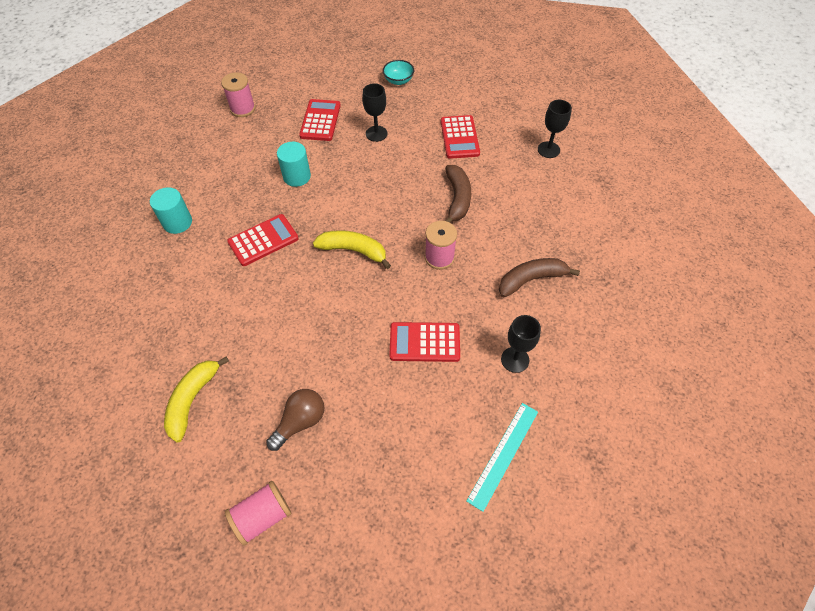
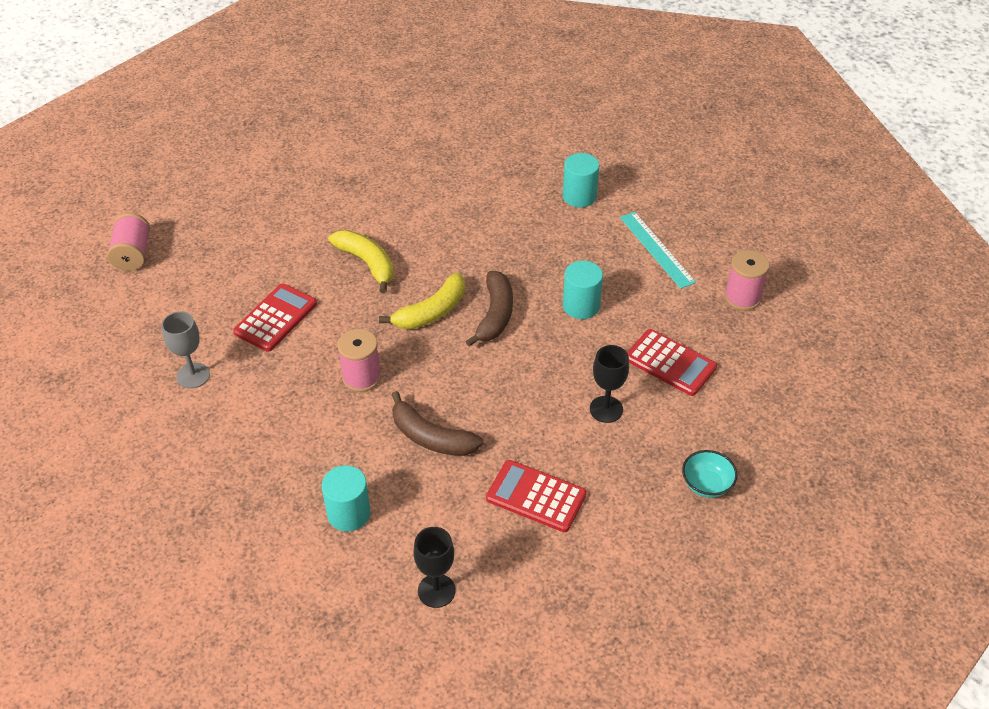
camera: 120 degrees right, 10 degrees down
yellow banana [164,357,229,443] -> yellow banana moved to [328,230,394,293]
pink spool [225,481,291,545] -> pink spool moved to [107,213,150,271]
red calculator [227,214,299,266] -> none
brown light bulb [266,389,325,451] -> none
turquoise ruler [466,403,538,512] -> turquoise ruler moved to [620,212,696,289]
brown banana [499,258,580,297] -> brown banana moved to [466,271,513,347]
black goblet [501,315,541,373] -> grey goblet [162,311,210,388]
none -> turquoise cylinder [322,465,371,532]

